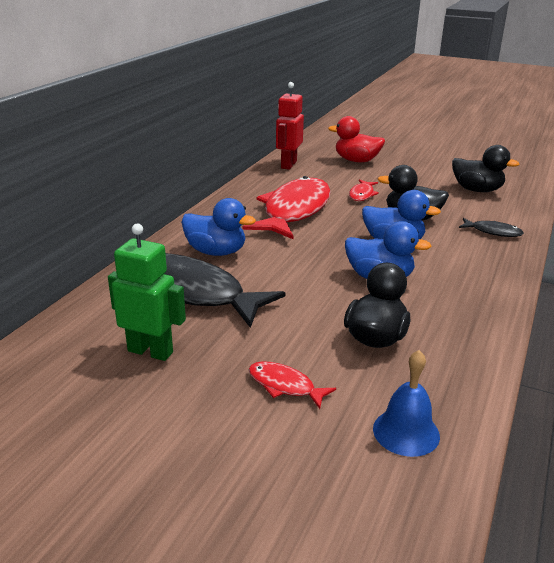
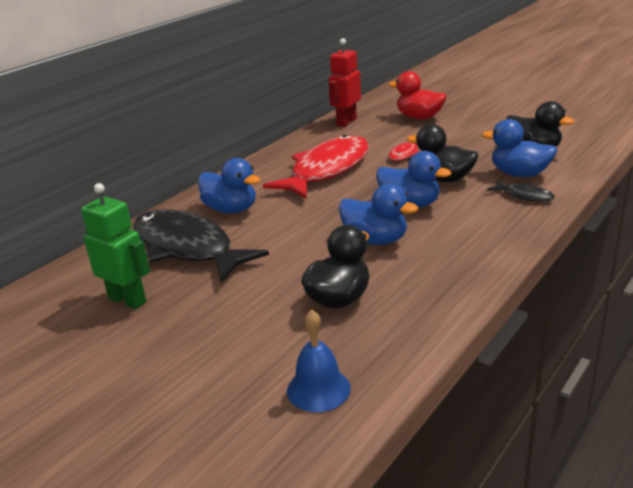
camera: 15 degrees right, 0 degrees up
red fish [248,361,336,409] -> none
none -> blue duck [482,119,557,177]

